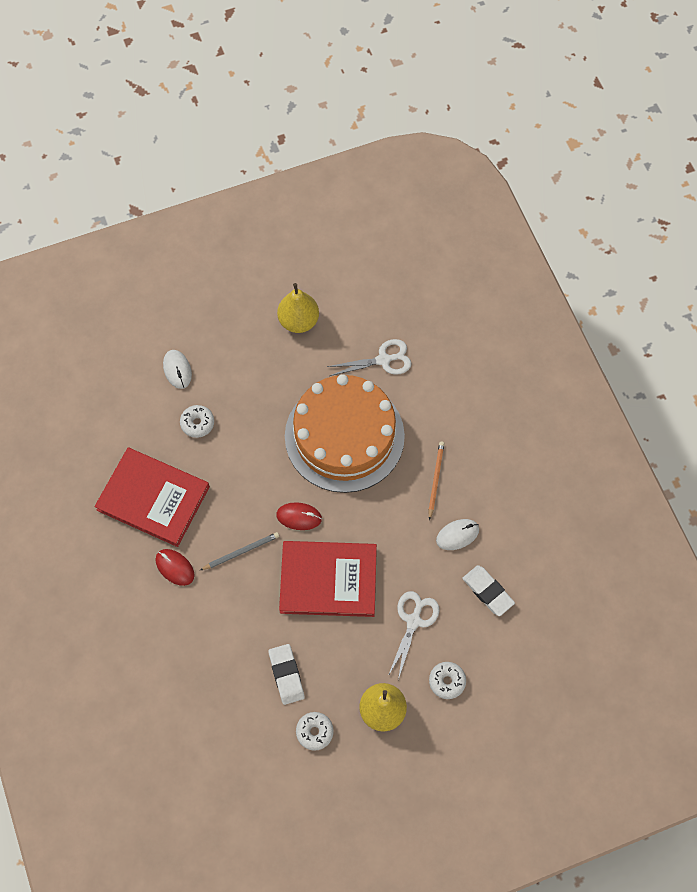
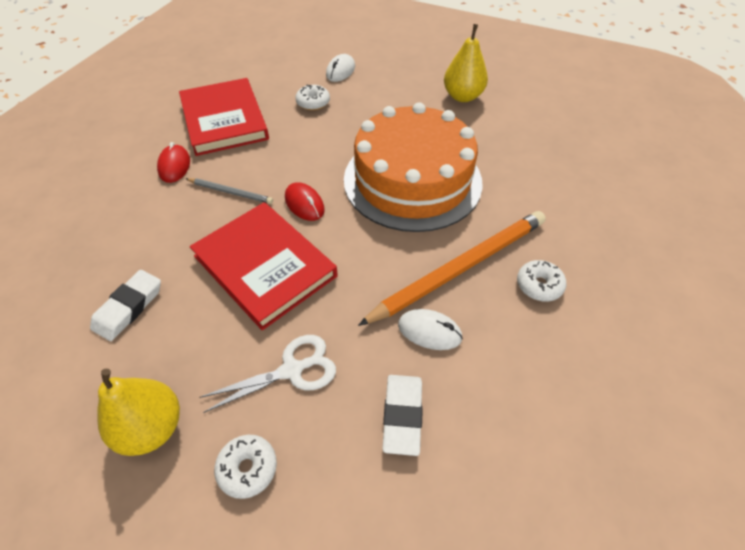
camera: 45 degrees right, 15 degrees down
white donut [296,712,334,751] -> white donut moved to [517,260,566,302]
white scissors [327,339,411,376] -> none
orange pencil [428,442,444,520] -> orange pencil [358,211,546,326], size x2.12

